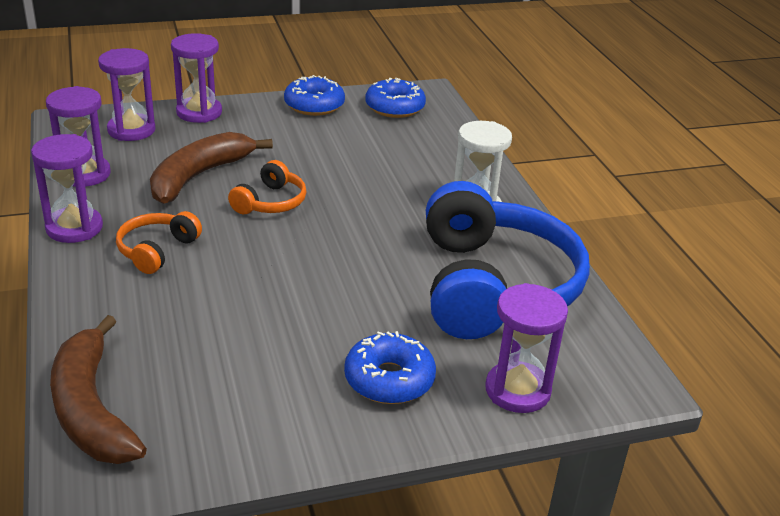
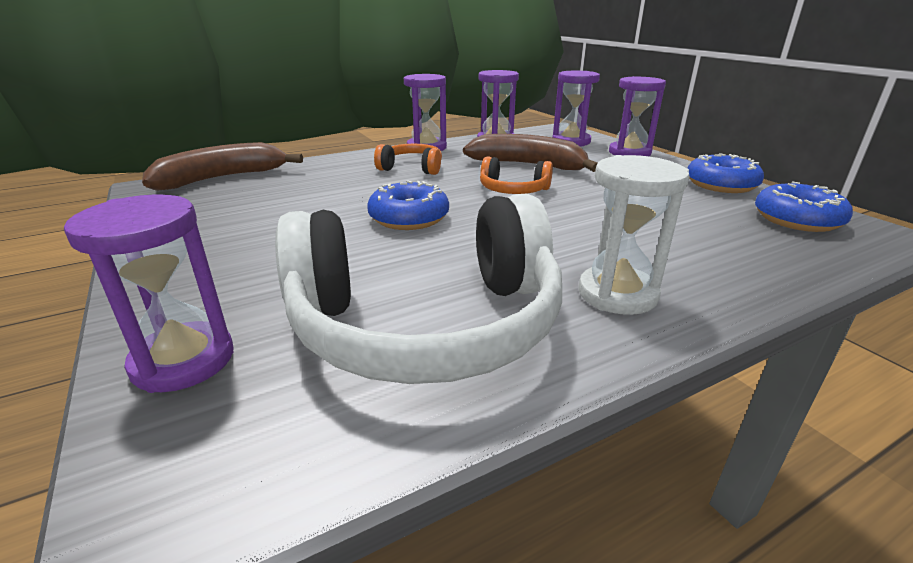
camera: 80 degrees right, 5 degrees down
blue donut [344,331,436,404] -> blue donut moved to [367,180,449,230]
blue headphones [426,181,590,339] -> white headphones [275,193,562,384]

